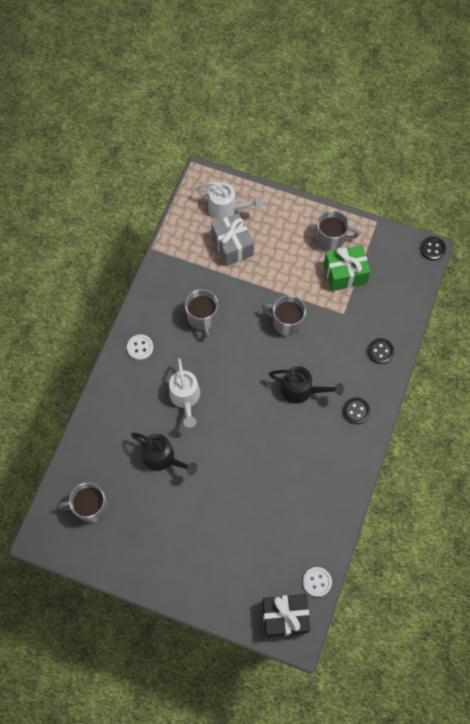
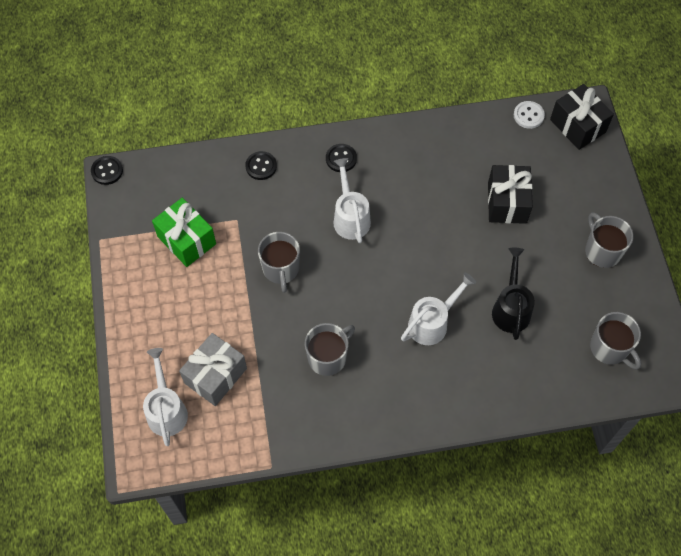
camera: 120 degrees left, 5 degrees down
white button [127,334,153,360] -> none
black watering can [269,366,344,404] -> white watering can [333,158,371,243]
grey mug [316,210,360,251] -> grey mug moved to [585,212,633,268]
none -> black gift [488,165,533,224]

